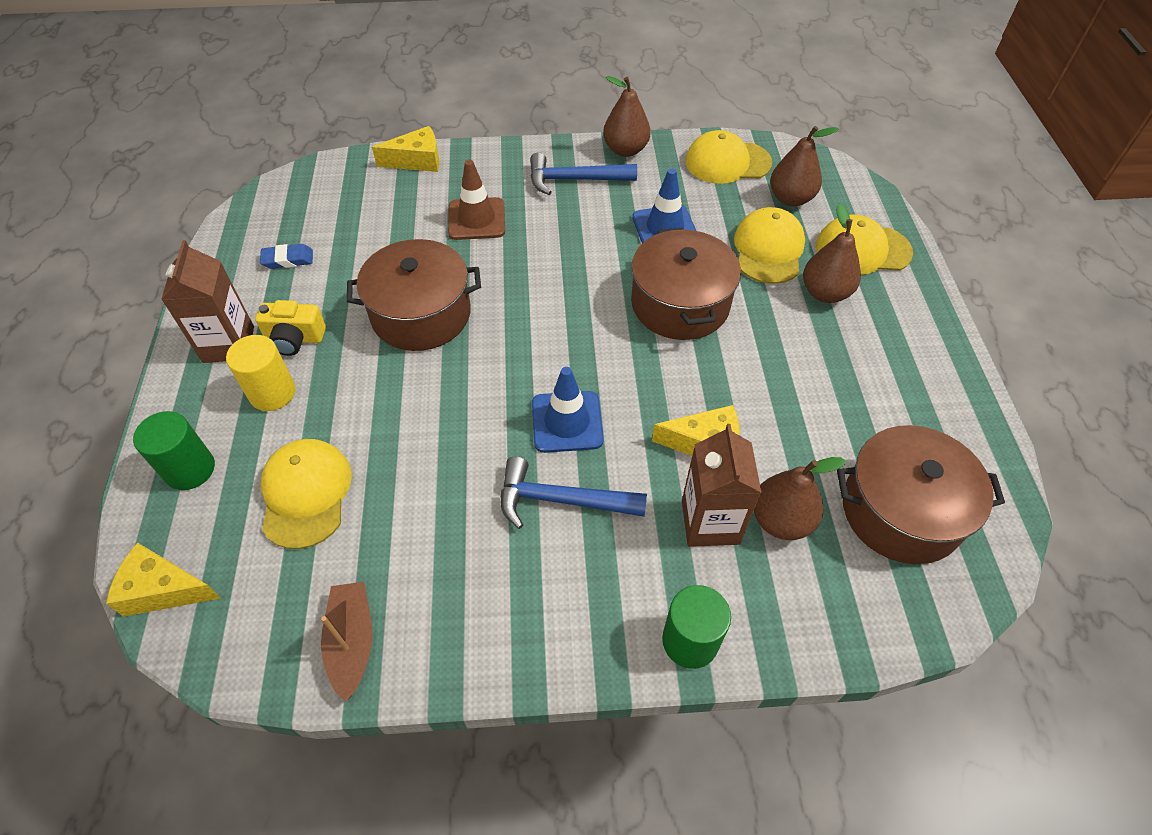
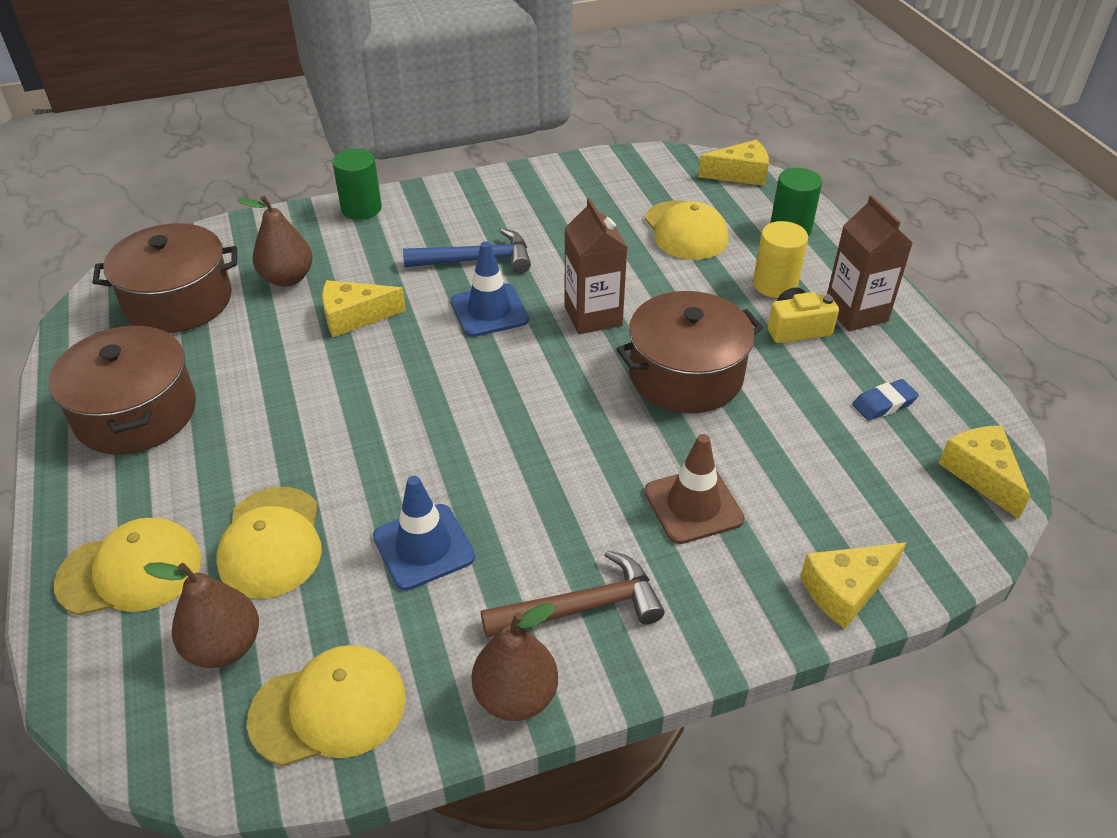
camera: 165 degrees right, 10 degrees down
brown boat [321,582,373,702] -> none
blue hammer [530,153,637,195] -> brown hammer [481,550,665,638]
brown pot [631,228,741,340] -> brown pot moved to [48,325,196,455]
brown carton [682,424,762,547] -> brown carton moved to [564,198,627,334]
brown pear [803,203,861,303] -> none
none -> yellow cheese [938,426,1031,519]

